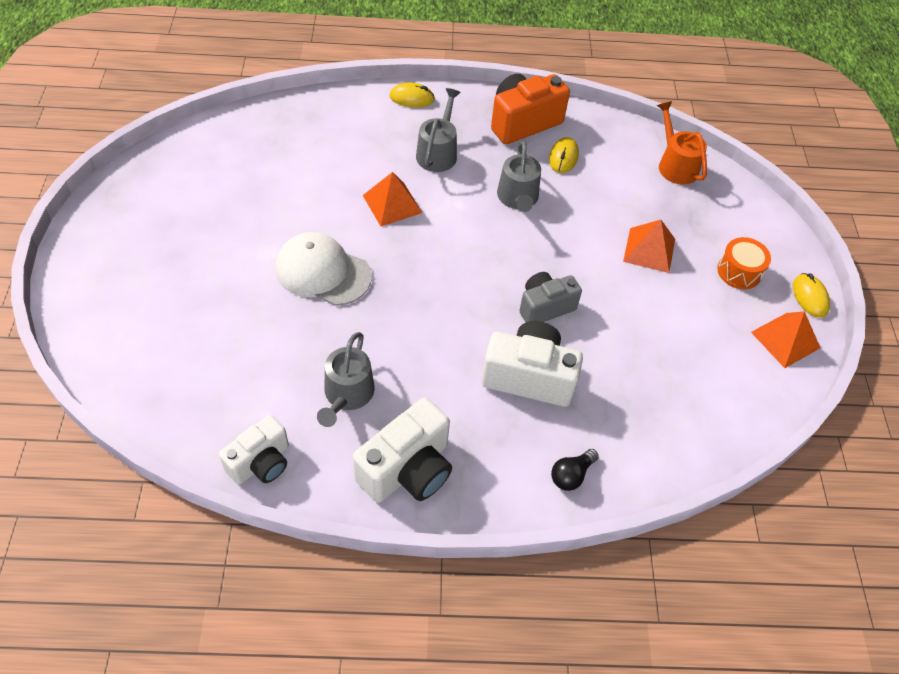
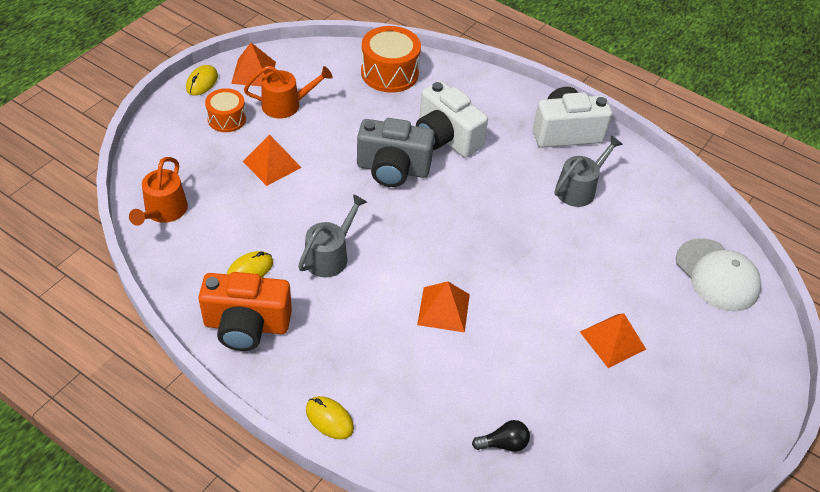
camera: 145 degrees left, 5 degrees down
white camera [219,415,289,485] -> none
white cap [275,232,372,306] -> white cap moved to [676,238,761,312]
grey watering can [416,88,461,172] -> none
grey camera [519,272,582,322] -> grey camera [357,118,435,187], size x1.51
black light bulb [551,449,599,491] -> black light bulb moved to [472,420,530,452]
none -> orange watering can [244,66,333,118]
none -> orange drum [361,26,421,93]
none -> orange pyramid [580,313,646,368]

